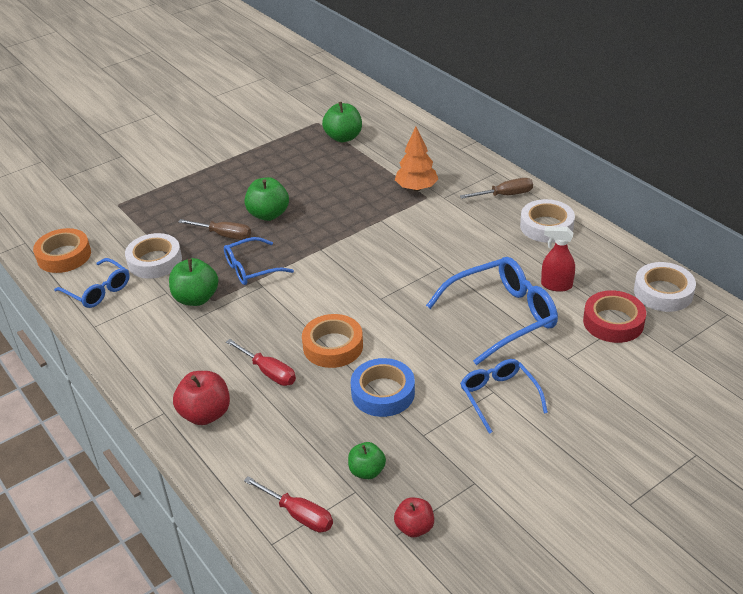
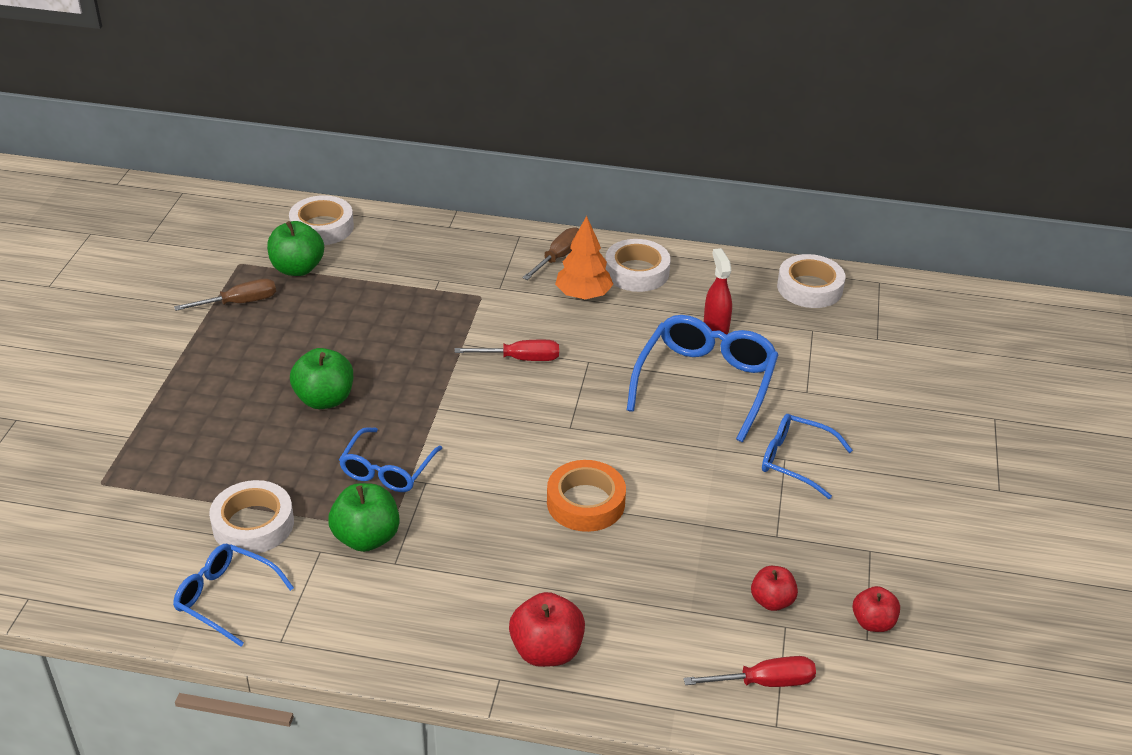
camera: 45 degrees left, 0 degrees up
orange tape [33,228,91,273] -> none
blue glasses [54,258,130,308] -> blue glasses turned 150 degrees counterclockwise [173,544,294,647]
brown screwdriver [178,219,251,240] -> brown screwdriver moved to [174,278,276,311]
red screwdriver [226,339,296,386] -> red screwdriver moved to [455,340,559,361]
green apple [348,442,386,479] -> red apple [751,566,798,611]
blue tape [351,358,415,417] -> none
orange tree [395,127,438,191] -> orange tree moved to [555,216,613,299]
red spray bottle [541,226,575,292] -> red spray bottle turned 105 degrees clockwise [704,248,732,334]
red tape [583,290,646,343] -> none
none -> white tape [289,195,354,245]

